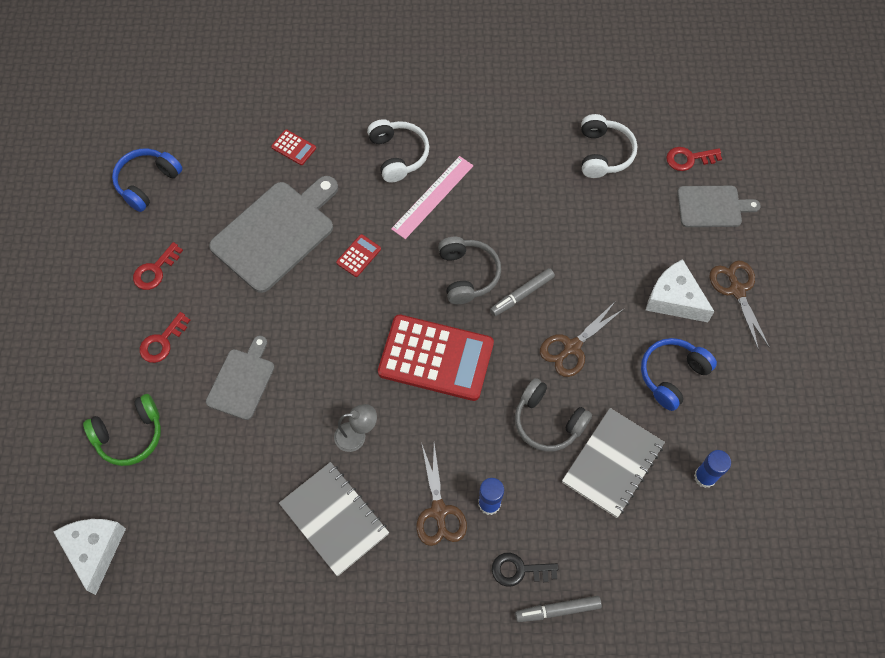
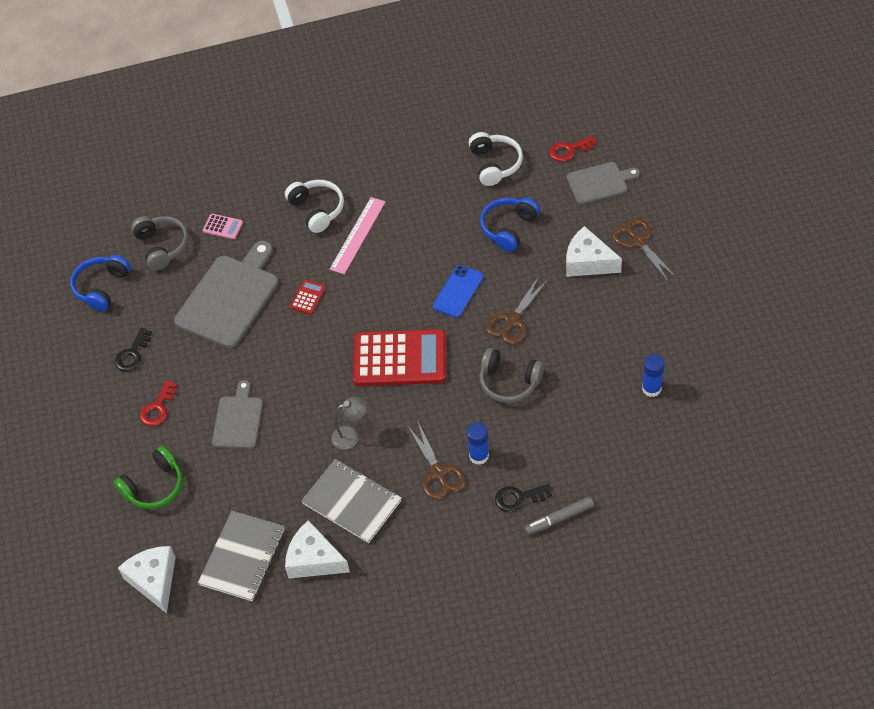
camera: 10 degrees left, 10 degrees down
red key [133,242,183,290] -> black key [115,328,152,372]
red calculator [271,129,316,165] -> pink calculator [203,214,243,239]
grey headphones [438,237,501,304] -> grey headphones moved to [131,216,189,270]
grey marker [490,268,555,316] -> blue phone [433,265,483,318]
grey notebook [562,408,665,518] -> grey notebook moved to [198,511,285,601]
blue headphones [641,338,717,411] -> blue headphones moved to [480,197,540,252]
none -> white cheese [285,520,350,579]

